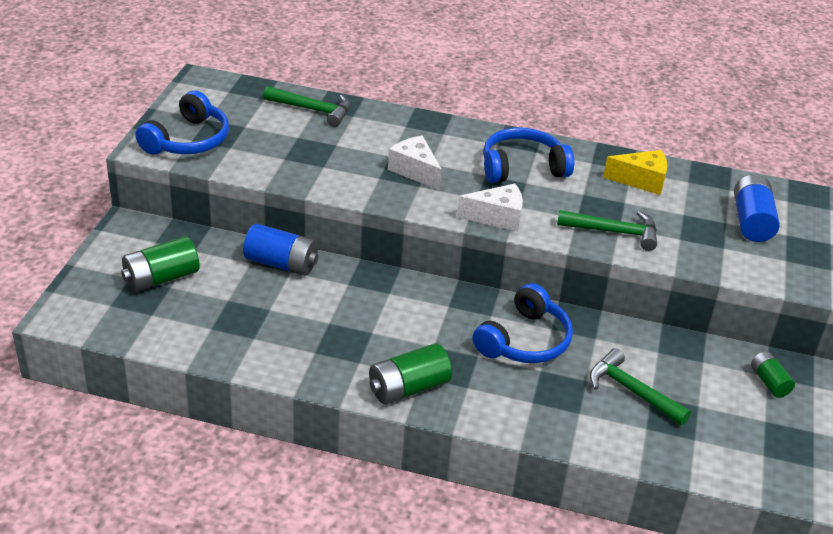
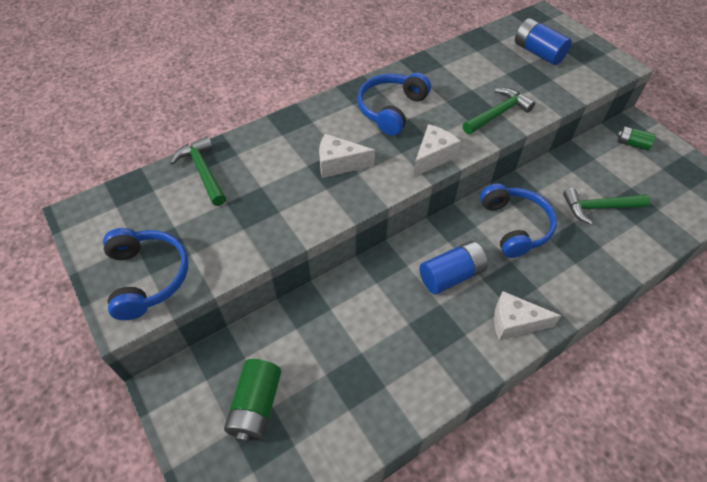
camera: 45 degrees left, 15 degrees up
blue battery [243,224,318,276] -> blue battery moved to [419,241,488,294]
green hammer [263,86,350,127] -> green hammer turned 90 degrees counterclockwise [170,136,226,206]
green battery [369,343,452,404] -> white cheese [494,291,561,340]
yellow cheese [603,150,667,195] -> none

